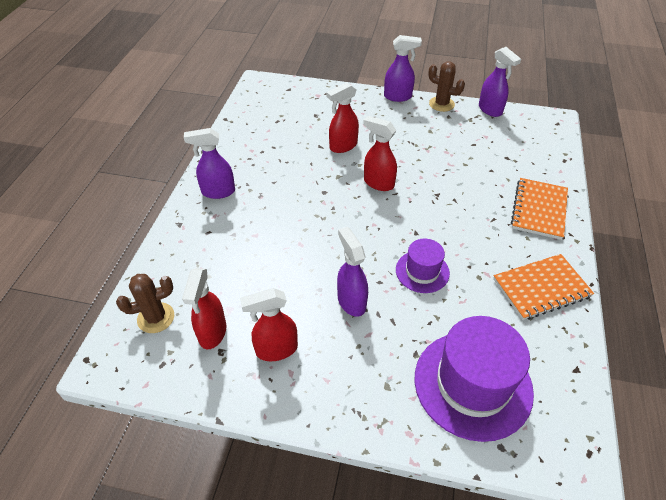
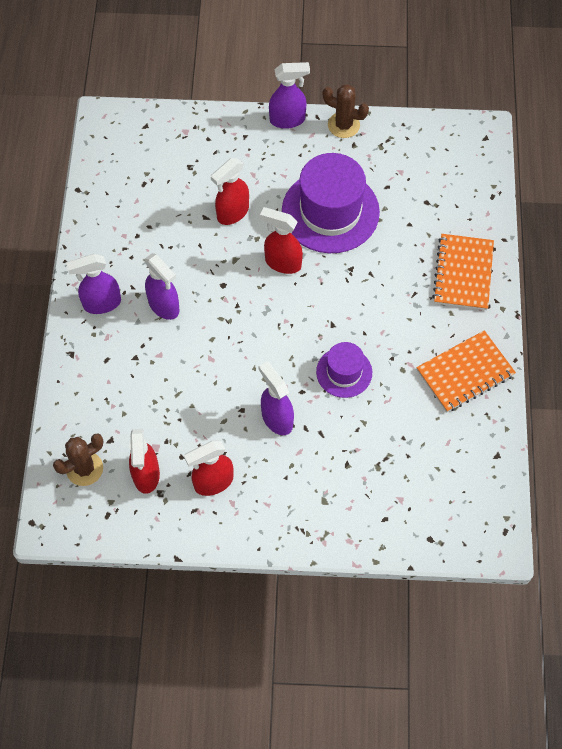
camera: 10 degrees left, 15 degrees up
purple hat [415,316,534,442] -> purple hat moved to [282,153,380,253]
purple spray bottle [479,47,521,117] -> purple spray bottle moved to [145,253,180,320]

